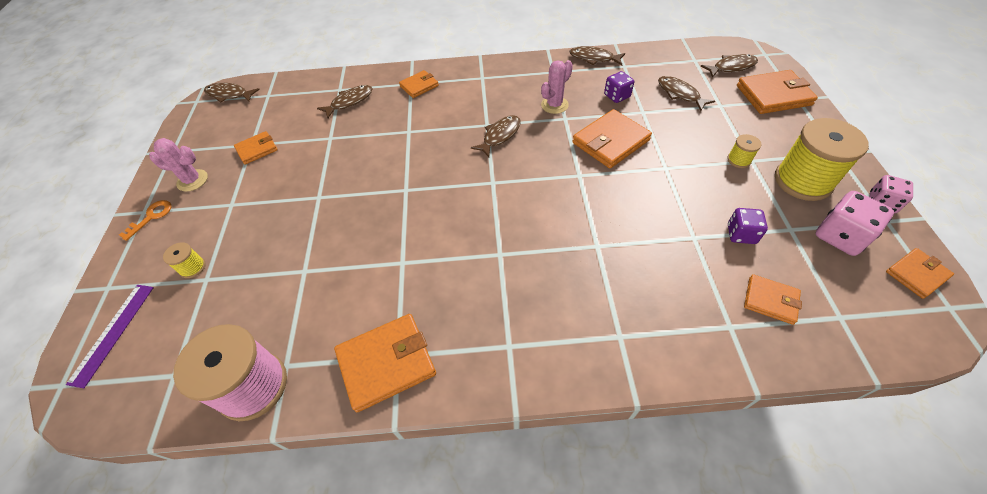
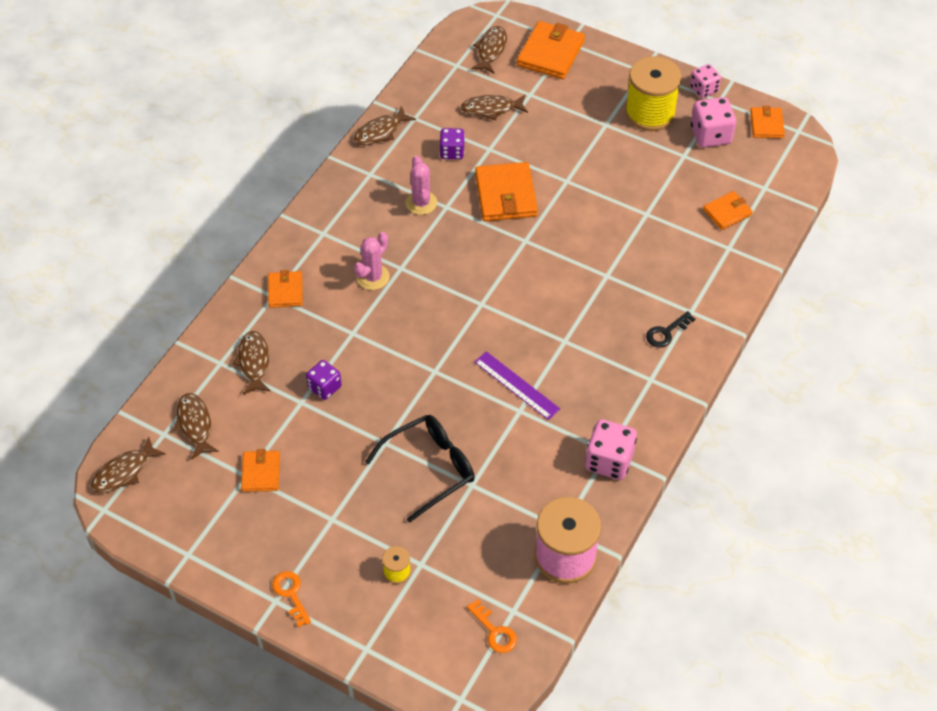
camera: 60 degrees left, 0 degrees up
purple ruler [66,285,154,388] -> purple ruler moved to [474,351,560,420]
pink cactus [149,138,208,192] -> pink cactus moved to [354,232,390,290]
orange wallet [334,314,436,412] -> pink dice [585,419,637,480]
brown fish [471,115,521,157] -> brown fish moved to [173,393,219,460]
yellow spool [727,134,761,168] -> none
purple dice [728,208,768,244] -> purple dice moved to [306,360,342,400]
none -> black glasses [365,415,475,523]
none -> orange key [467,599,517,653]
none -> black key [646,311,695,347]

